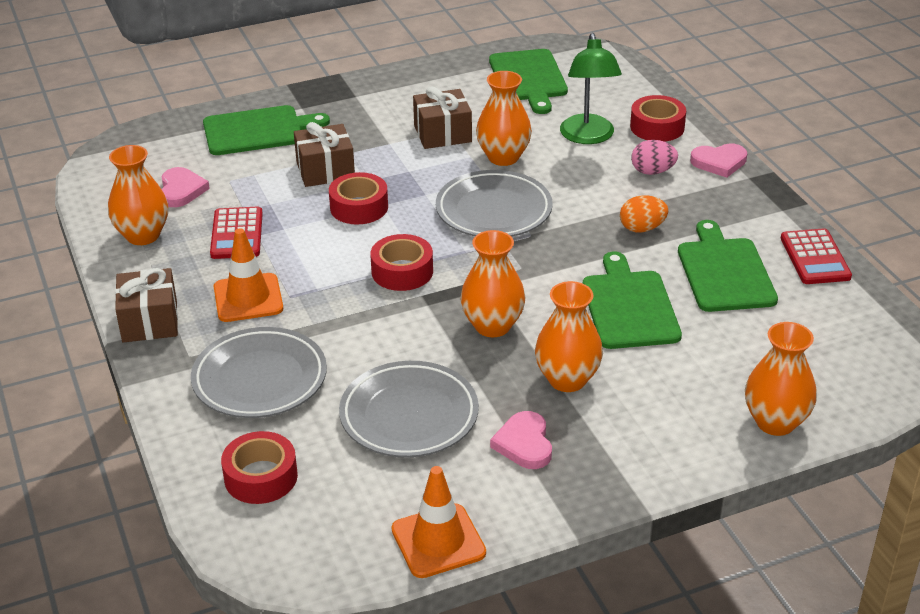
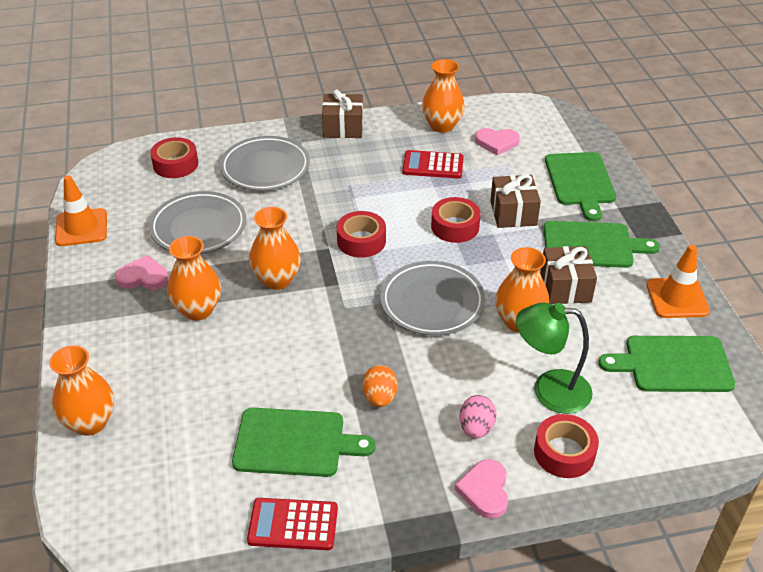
camera: 100 degrees right, 5 degrees up
orange traffic cone [214,228,283,322] -> orange traffic cone moved to [646,245,710,318]
green cutting board [583,252,682,349] -> green cutting board moved to [544,221,660,268]

